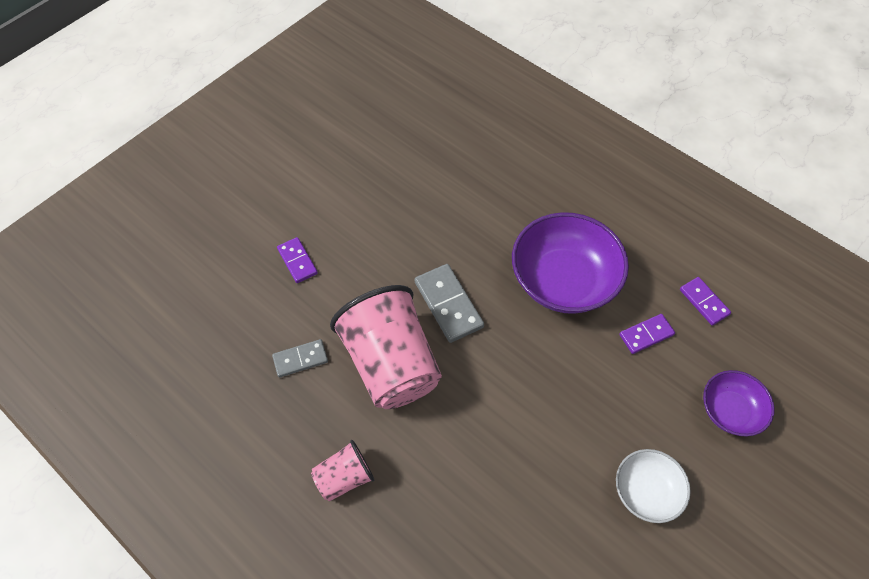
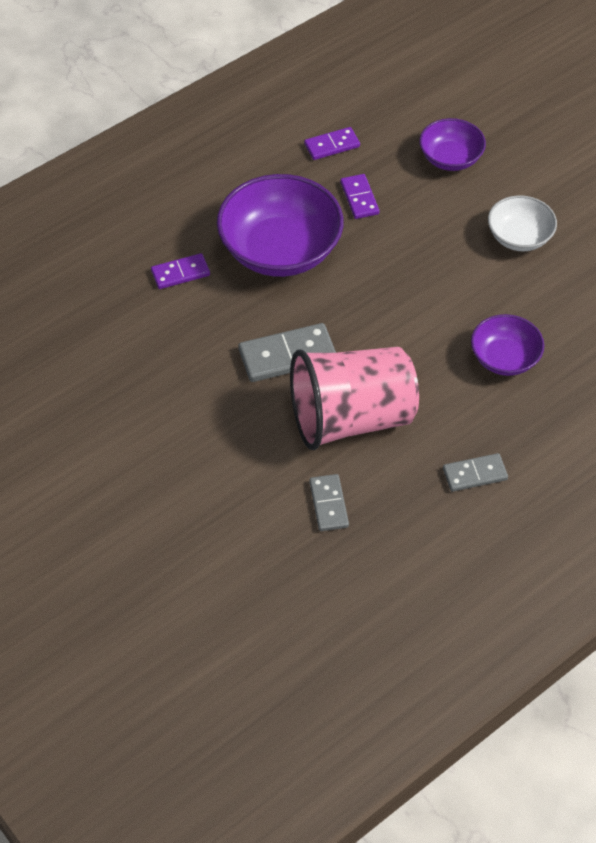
camera: 80 degrees left, 5 degrees down
purple domino [277,237,318,283] -> purple domino moved to [151,253,210,289]
pink cup [311,440,374,502] -> grey domino [443,453,508,492]
none -> purple bowl [471,314,544,376]

